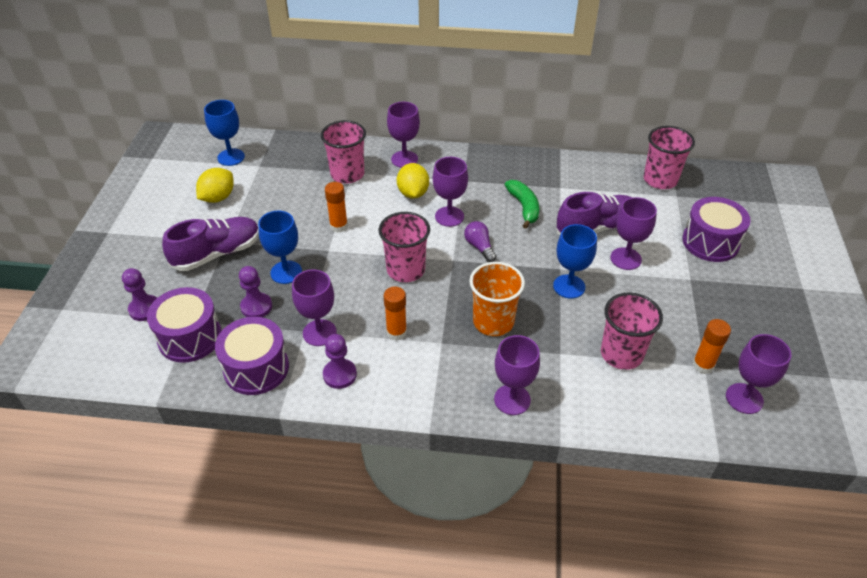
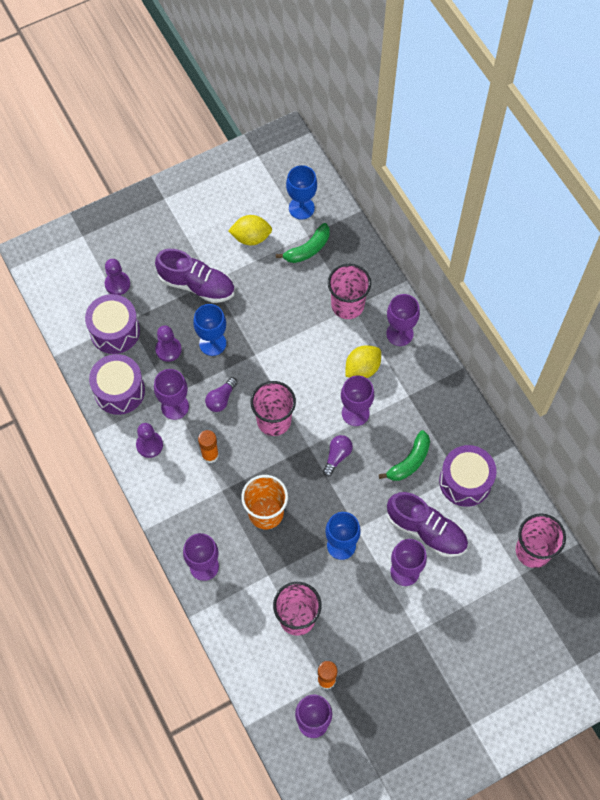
camera: 55 degrees right, 20 degrees up
orange glue stick [325,182,348,233] -> none
purple drum [682,197,750,262] -> purple drum moved to [439,445,497,507]
none -> purple light bulb [205,377,238,412]
none -> green banana [276,223,330,263]

